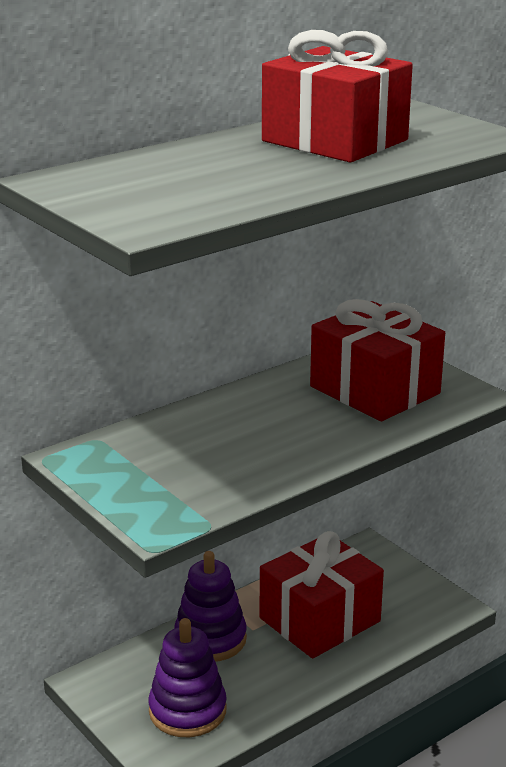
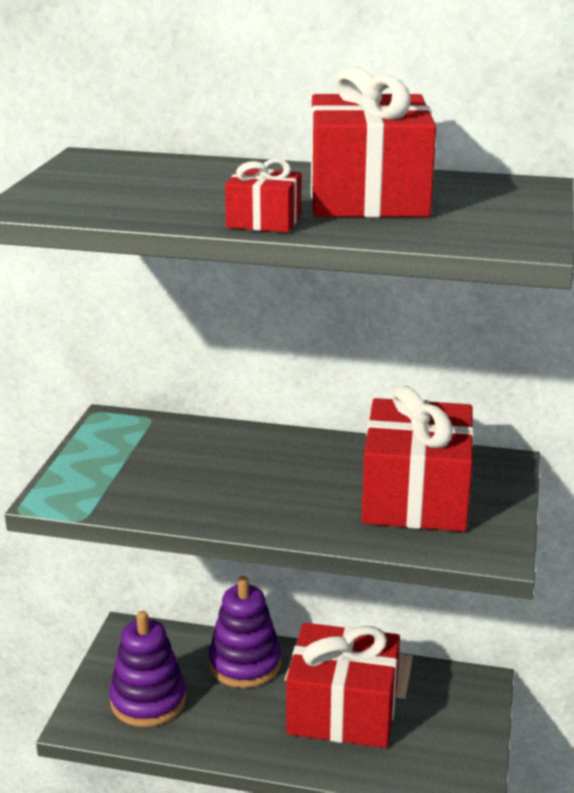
camera: 50 degrees right, 0 degrees up
none -> red gift [225,159,301,233]

